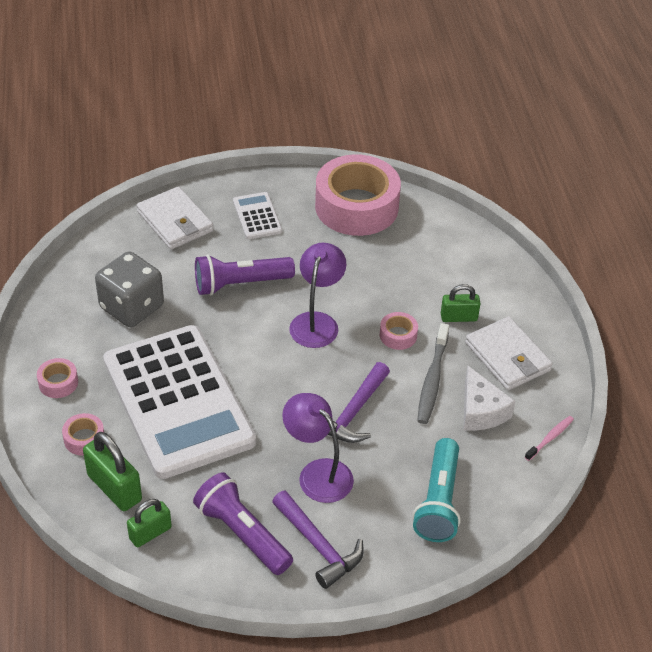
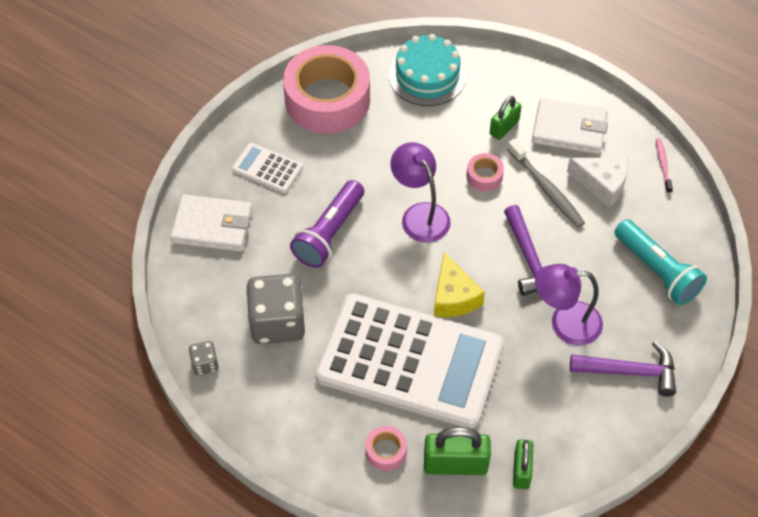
camera: 45 degrees left, 10 degrees up
pink tape [37,358,78,398] -> none
purple flashlight [193,473,293,575] -> none
none -> grey dice [189,341,219,375]
none -> turquoise cake [389,34,466,106]
none -> yellow cheese [434,252,485,317]

